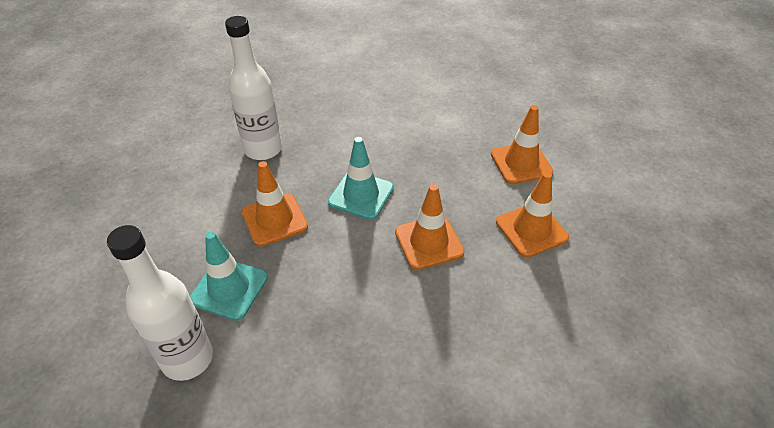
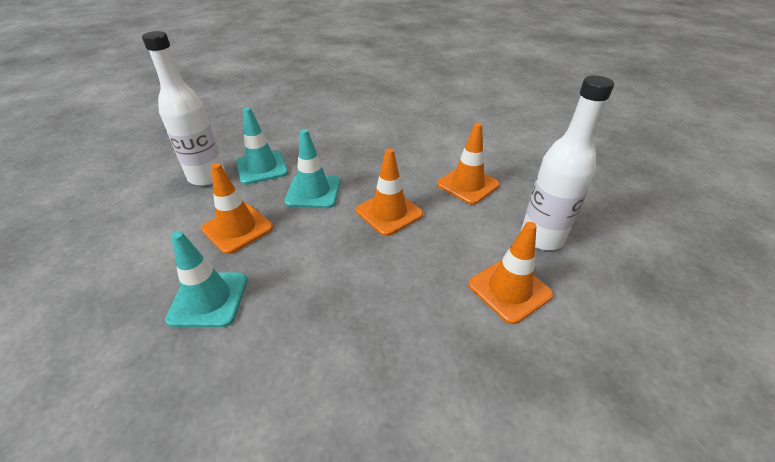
camera: 20 degrees left, 5 degrees down
white bottle [107,225,213,381] -> white bottle moved to [521,75,614,250]
orange traffic cone [491,105,554,184] -> orange traffic cone moved to [468,222,553,324]
none -> turquoise traffic cone [236,107,288,184]

